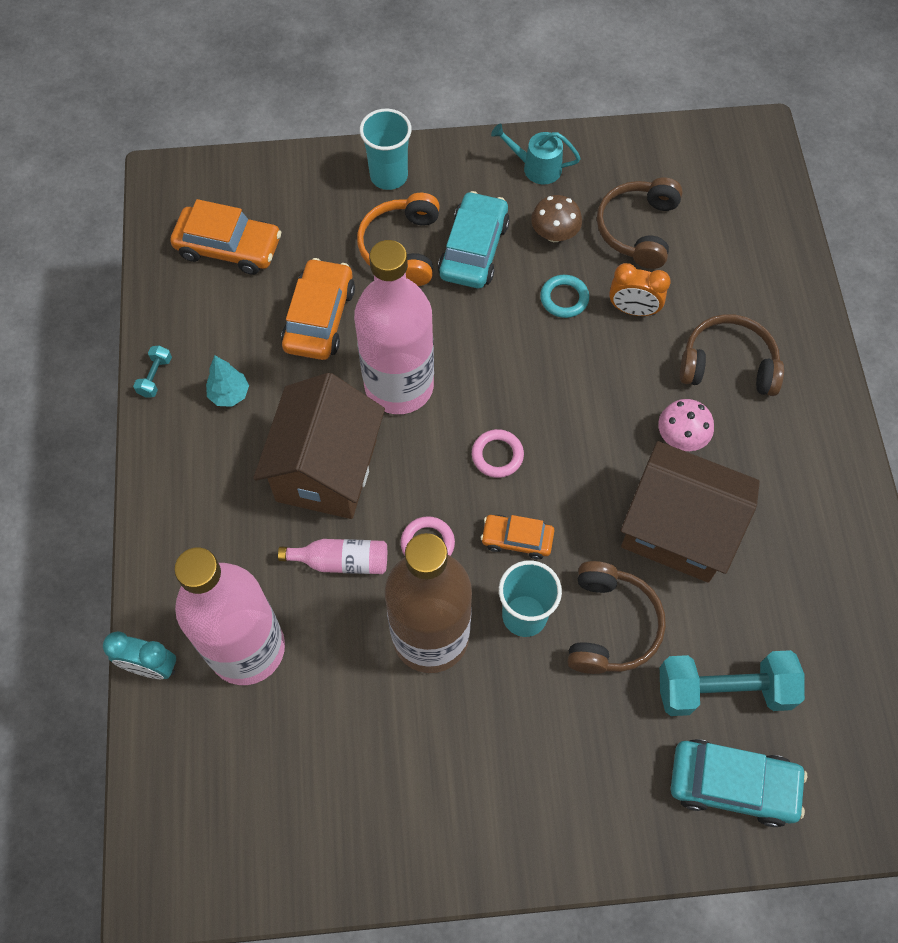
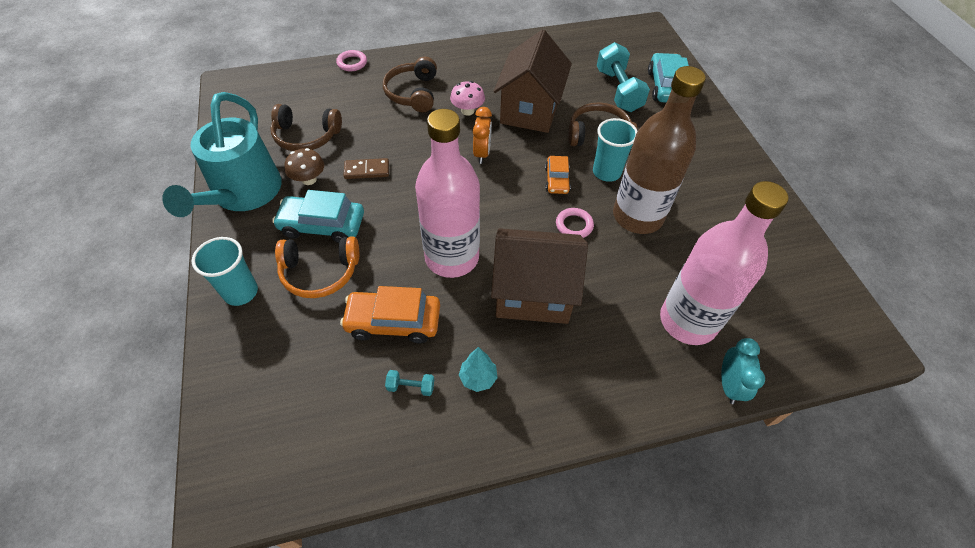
camera: 100 degrees left, 10 degrees down
turquoise dumbbell [133,345,172,398] -> turquoise dumbbell moved to [385,370,434,396]
orange car [170,199,281,275] -> none
pink bottle [278,539,387,574] -> none
pink ring [472,429,524,478] -> pink ring moved to [336,50,367,71]
turquoise watering can [491,123,581,185] -> turquoise watering can [162,92,282,217], size x2.22
turquoise ring [540,275,589,318] -> brown domino [343,158,389,179]
orange clock [609,263,671,316] -> orange clock moved to [473,107,492,164]

